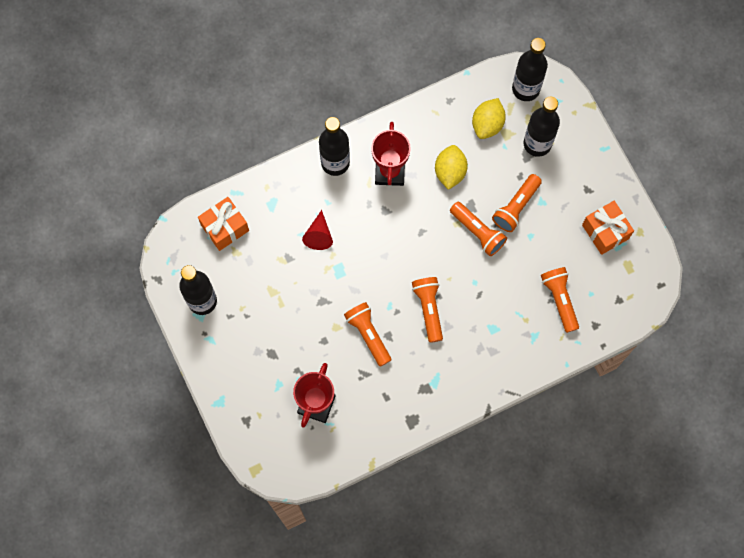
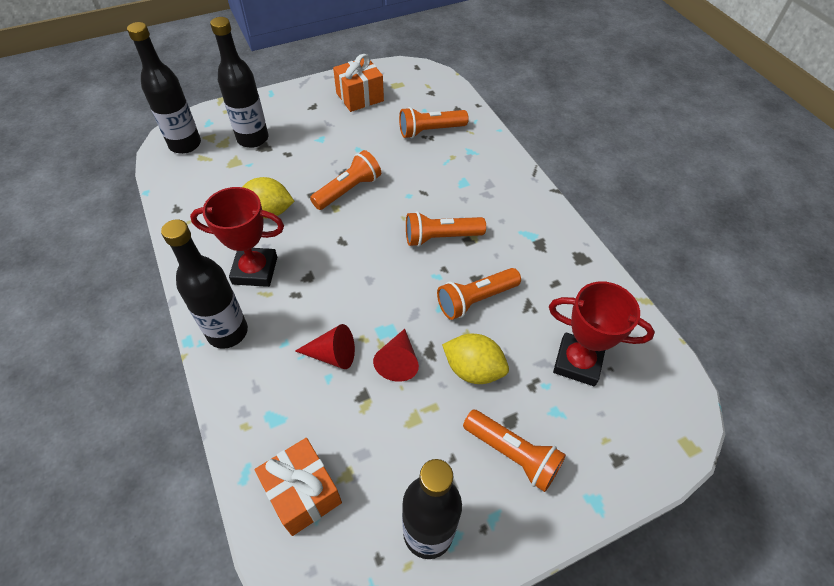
camera: 90 degrees left, 20 degrees down
yellow lemon [472,98,506,139] -> yellow lemon moved to [442,334,509,384]
orange flashlight [492,174,542,232] -> orange flashlight moved to [463,410,566,492]
none -> red cone [373,329,419,382]

